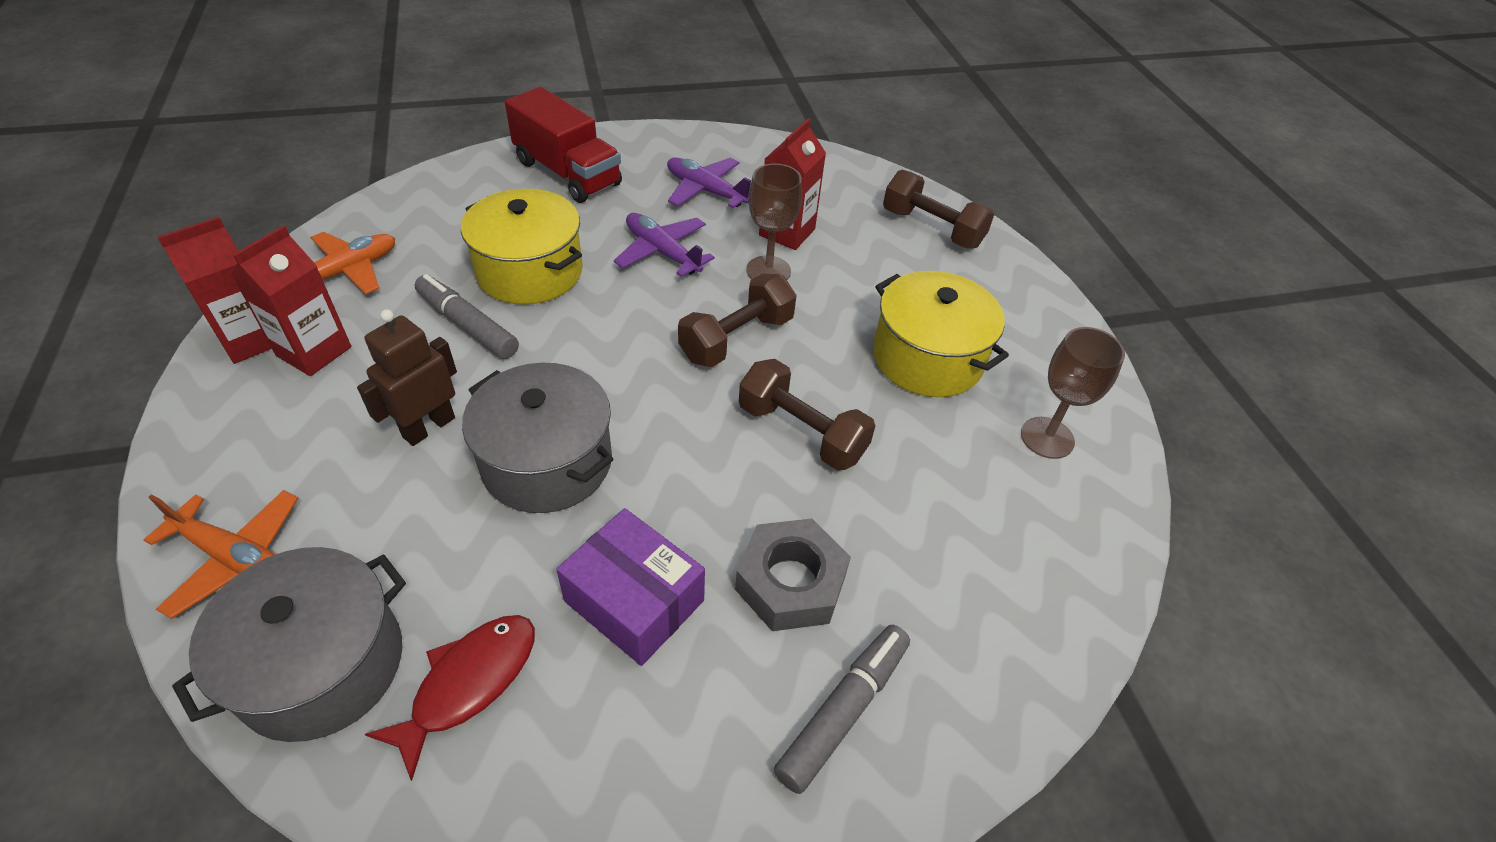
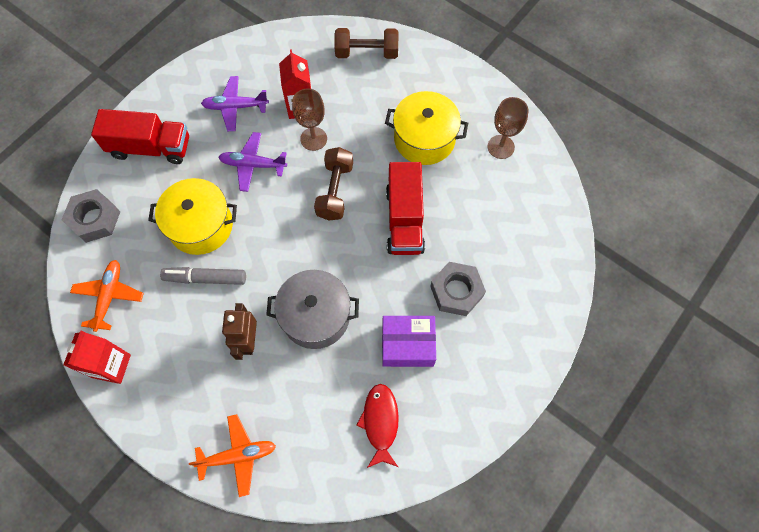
camera: 35 degrees left, 20 degrees up
grey pot [172,547,406,742] -> none
red carton [231,225,351,376] -> none
brown dumbbell [739,359,875,471] -> red truck [386,162,425,255]
grey marker [774,625,910,794] -> none
none -> grey nut [61,189,120,243]

